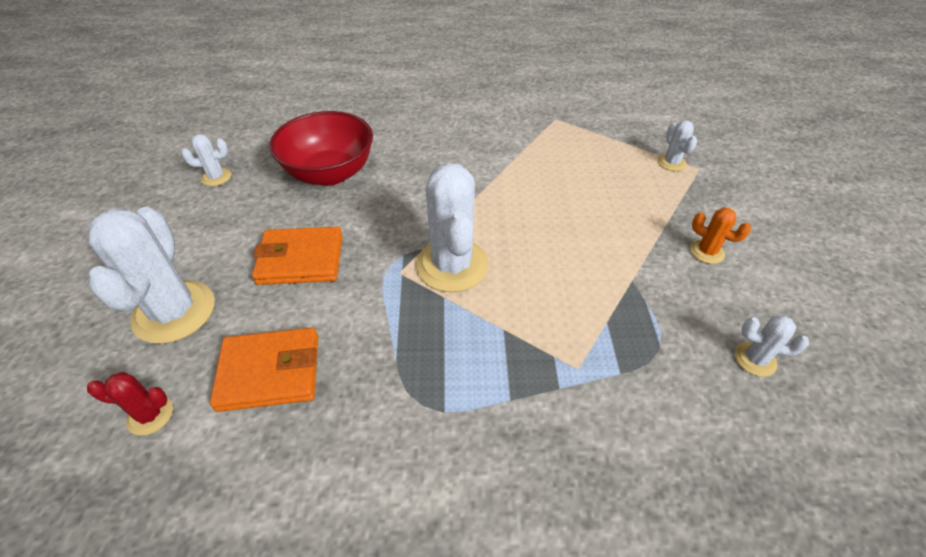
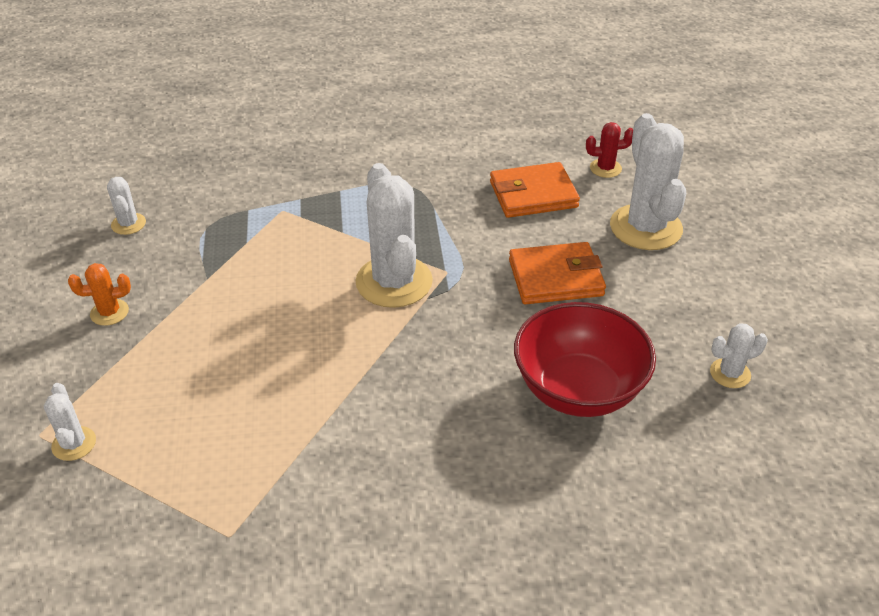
camera: 175 degrees right, 5 degrees down
orange cactus [690,207,751,264] -> orange cactus turned 45 degrees counterclockwise [68,263,131,326]
white cactus [735,315,809,377] -> white cactus turned 60 degrees clockwise [107,177,146,235]

